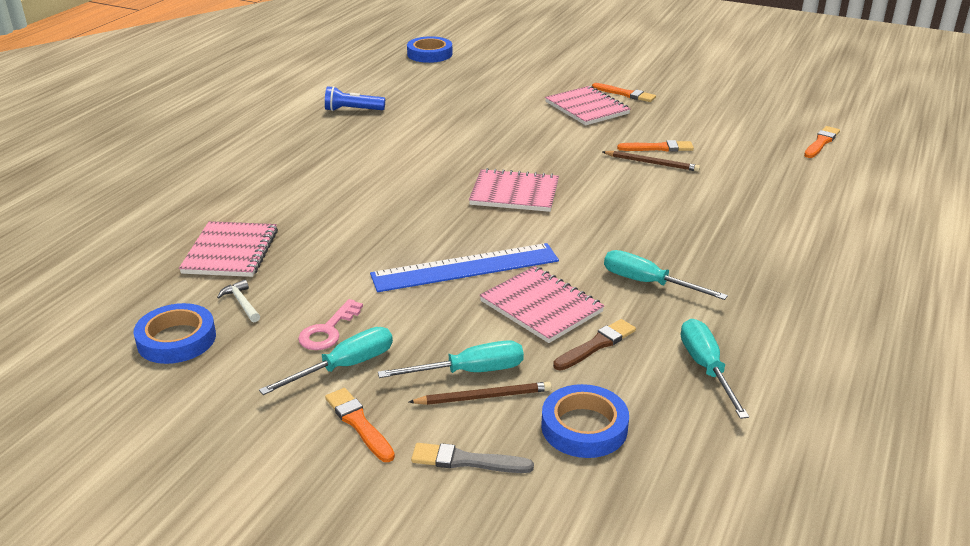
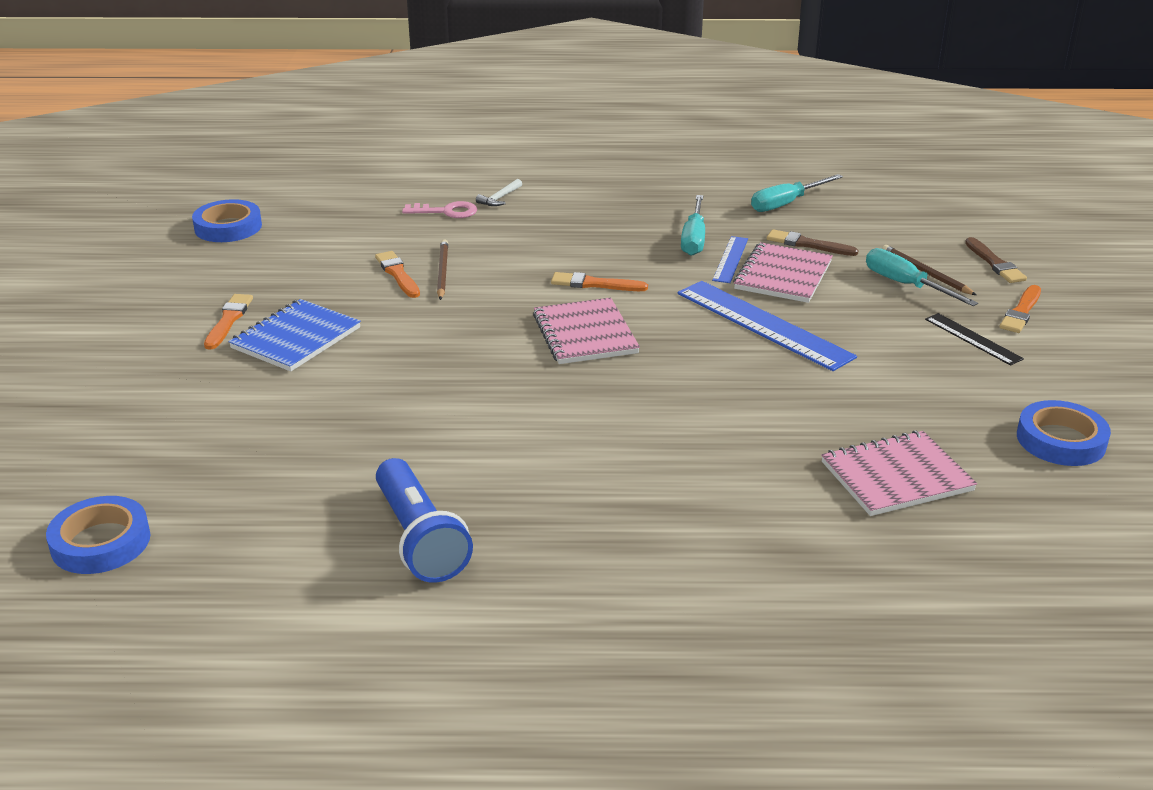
camera: 115 degrees left, 0 degrees up
white hammer [217,280,260,322] -> white hammer moved to [476,179,522,206]
turquoise screwdriver [259,327,393,395] -> black ruler [925,313,1024,366]
pink key [298,299,363,350] -> pink key moved to [402,201,477,218]
blue flashlight [325,86,385,111] -> blue flashlight [376,458,473,583], size x1.53
grey brush [411,443,534,473] -> brown brush [965,237,1027,283]
blue tape [541,384,629,458] -> blue tape moved to [192,199,262,242]
pink notebook [545,86,630,125] -> blue notebook [228,299,361,372]
orange brush [804,126,840,158] -> orange brush moved to [551,272,648,291]
none -> blue ruler [712,236,748,283]

